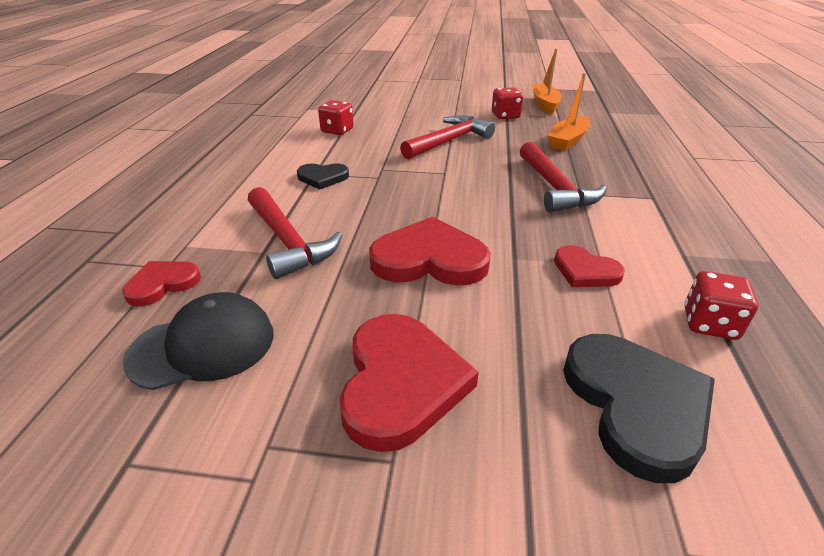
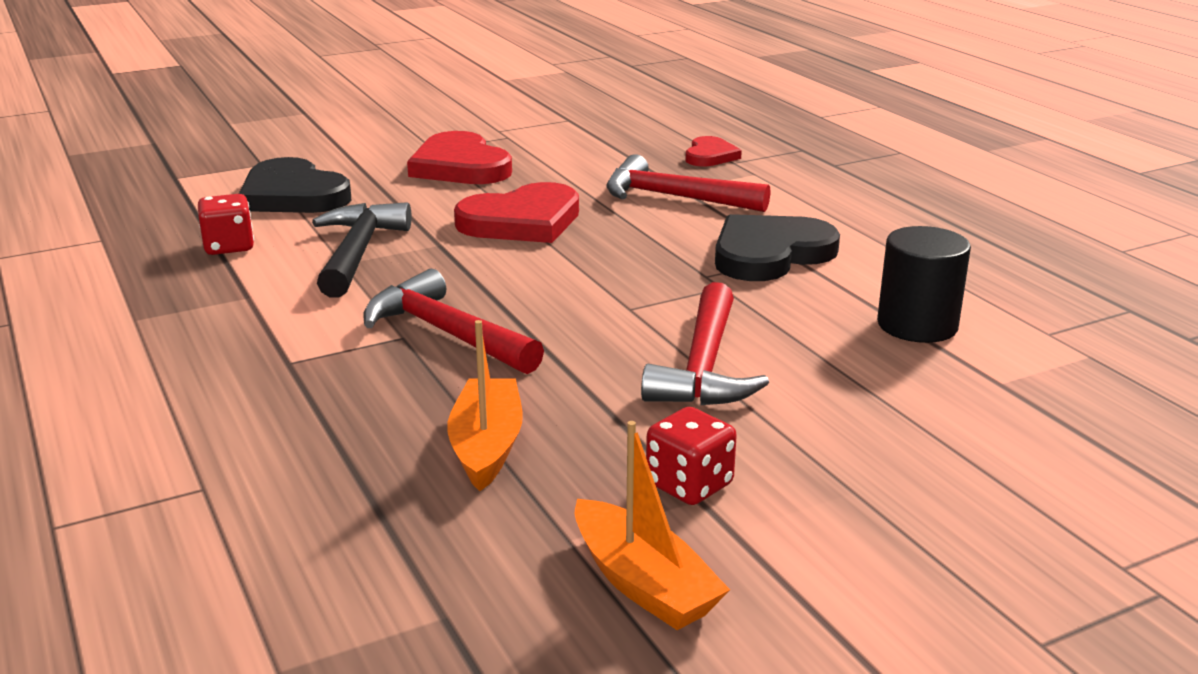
camera: 145 degrees right, 10 degrees down
black cap [123,292,274,390] -> none
black heart [297,163,349,190] -> black heart [715,214,840,281], size x1.77
red dice [318,100,354,135] -> black cylinder [877,226,971,343]
red heart [554,245,625,287] -> black hammer [312,202,412,298]

